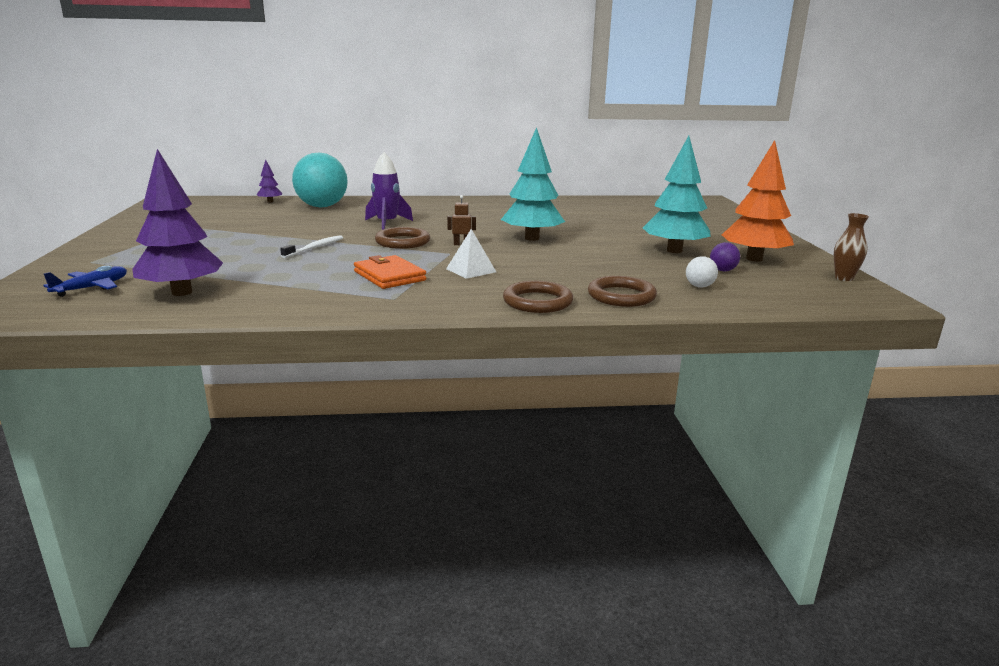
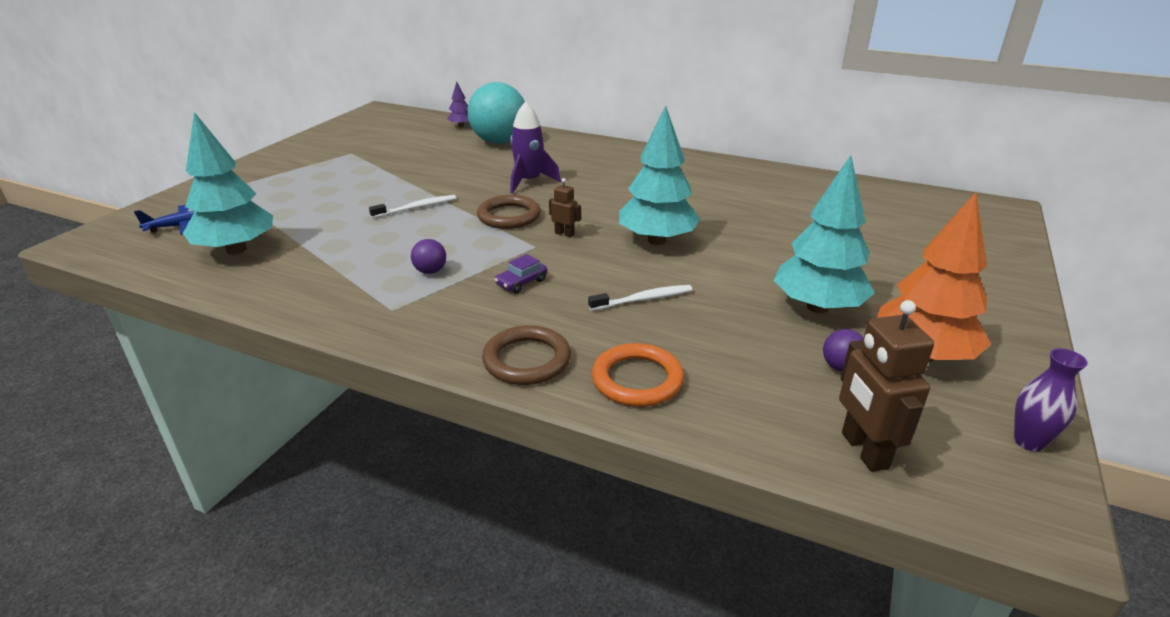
camera: 30 degrees right, 10 degrees up
purple tree [132,149,223,296] -> turquoise tree [183,112,273,255]
orange wallet [354,255,426,289] -> purple ball [411,239,446,274]
white pyramid [446,229,496,279] -> purple car [494,254,547,293]
brown ring [588,276,657,307] -> orange ring [592,343,684,407]
white ball [686,256,718,288] -> none
brown vase [834,213,869,281] -> purple vase [1014,348,1088,452]
none -> white toothbrush [588,285,692,311]
none -> brown robot [839,300,934,472]

